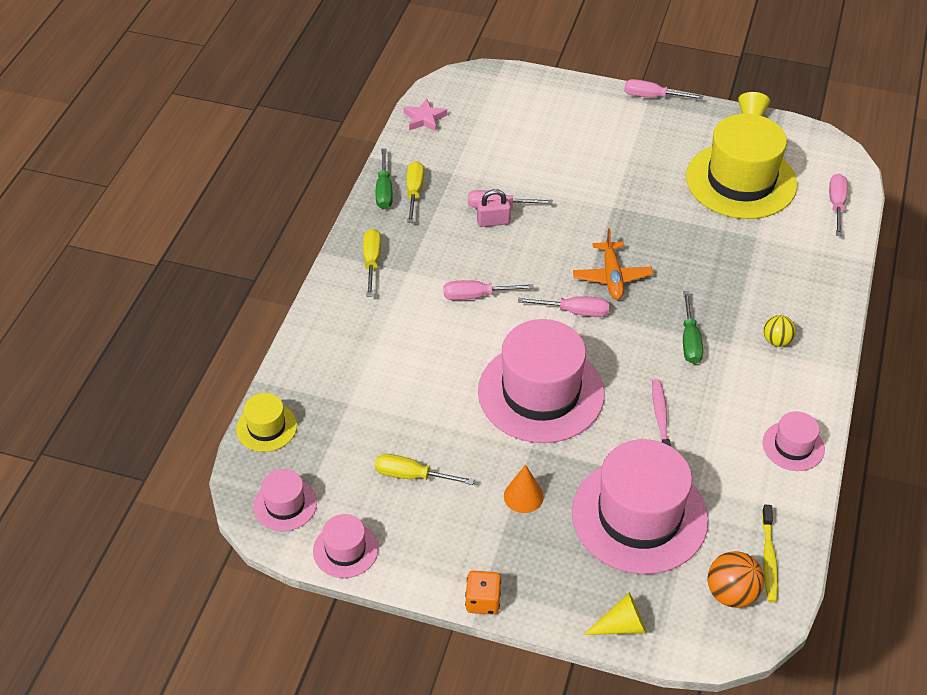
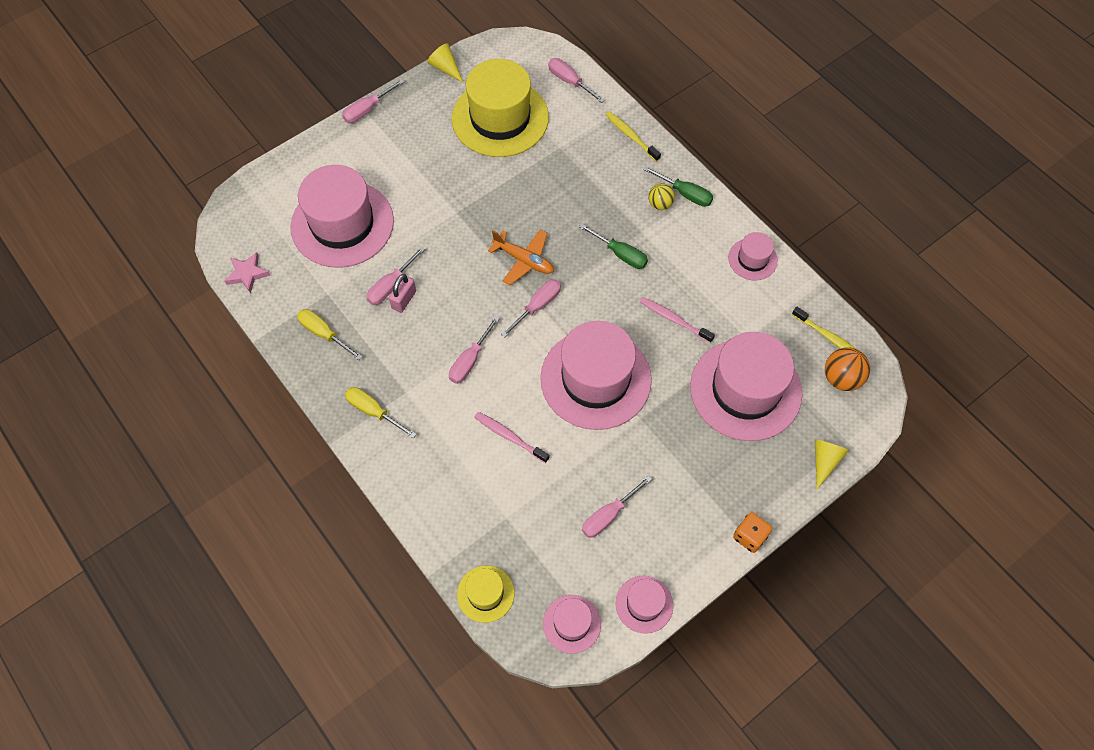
camera: 55 degrees left, 15 degrees up
yellow screwdriver [375,454,474,485] -> pink screwdriver [582,475,652,538]
green screwdriver [376,148,393,209] -> green screwdriver moved to [643,166,713,207]
orange cone [504,464,544,513] -> none
none -> pink hat [290,165,394,268]
none -> pink toothbrush [474,412,549,463]
none -> yellow toothbrush [606,111,661,162]

